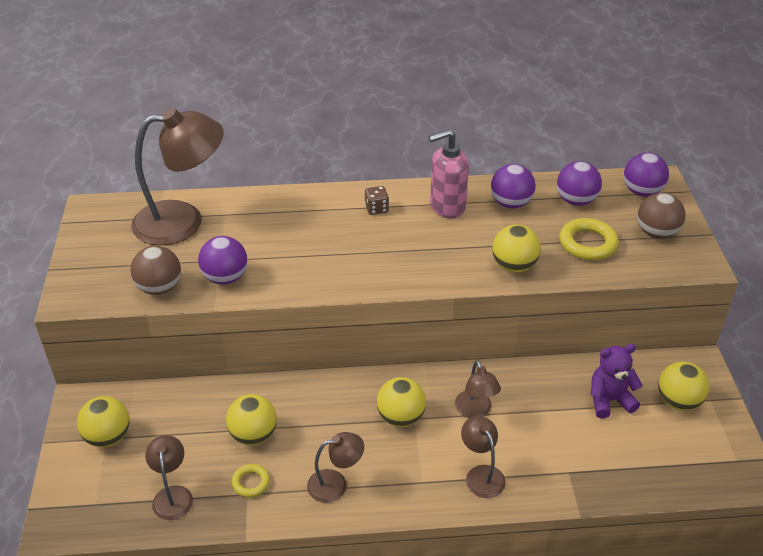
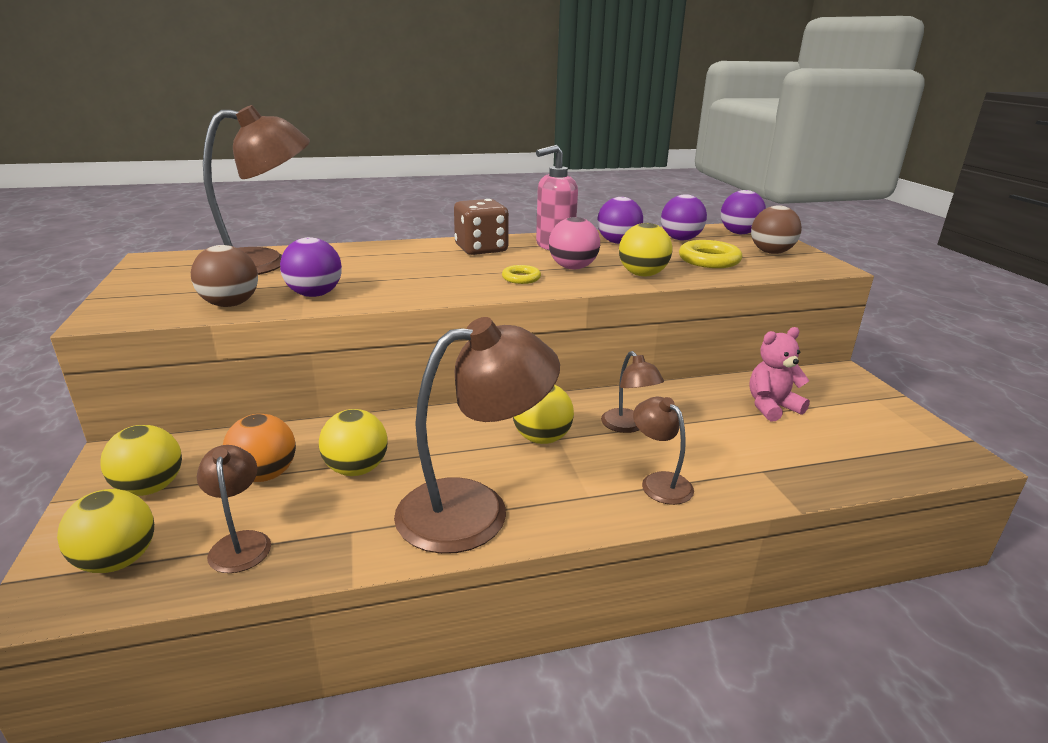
camera: 10 degrees left, 15 degrees down
yellow ring [231,464,270,498] -> yellow ring moved to [502,265,541,284]
brown lamp [307,432,364,503] -> brown lamp [394,317,560,554], size x2.03
brown dice [365,186,389,215] -> brown dice [454,199,509,255], size x2.00
purple teddy bear [591,344,643,419] -> pink teddy bear [749,327,810,421]
yellow ball [658,362,709,411] -> yellow ball moved to [57,489,154,573]
none -> orange ball [223,414,296,482]
none -> pink ball [549,217,600,269]

